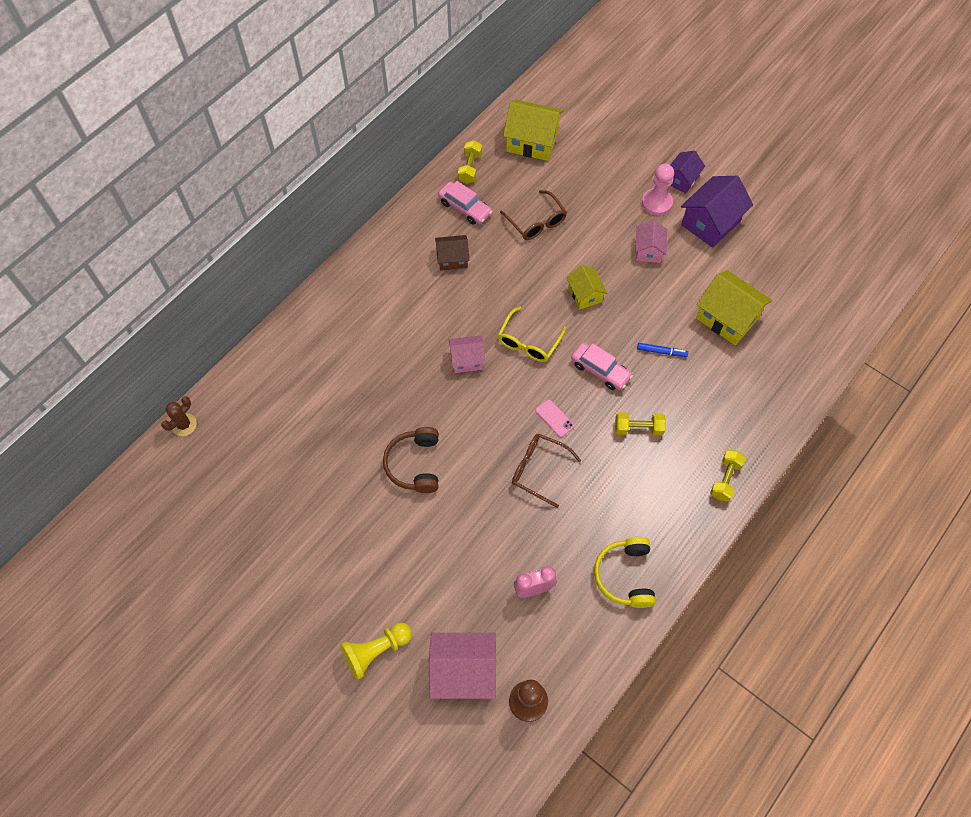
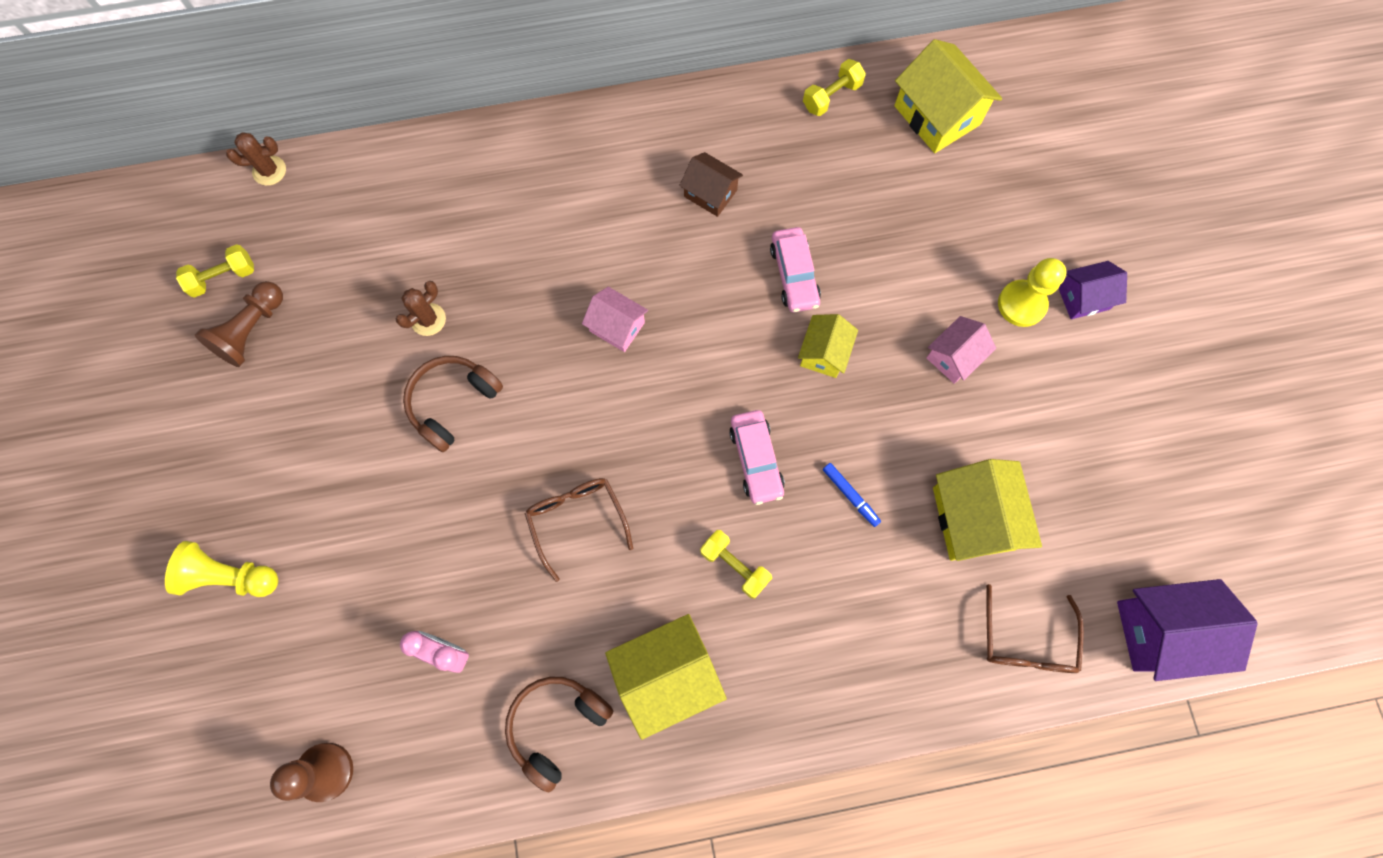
camera: 40 degrees right, 10 degrees up
pink house [429,633,496,699] -> none
pink car [438,181,493,225] -> pink car moved to [770,227,821,312]
yellow glasses [498,307,566,362] -> none
brown glasses [500,190,567,240] -> brown glasses moved to [986,584,1084,673]
pink phone [535,399,574,437] -> none
yellow headphones [594,537,656,608] -> brown headphones [505,677,613,793]
pink pawn [642,164,674,216] -> yellow pawn [998,258,1066,327]
purple house [681,176,753,248] -> purple house moved to [1117,579,1258,681]
yellow dumbbell [710,450,746,502] -> yellow dumbbell moved to [176,244,254,298]
none -> brown pawn [195,281,283,367]
none -> brown cactus [396,281,446,336]
none -> yellow house [605,614,727,740]

